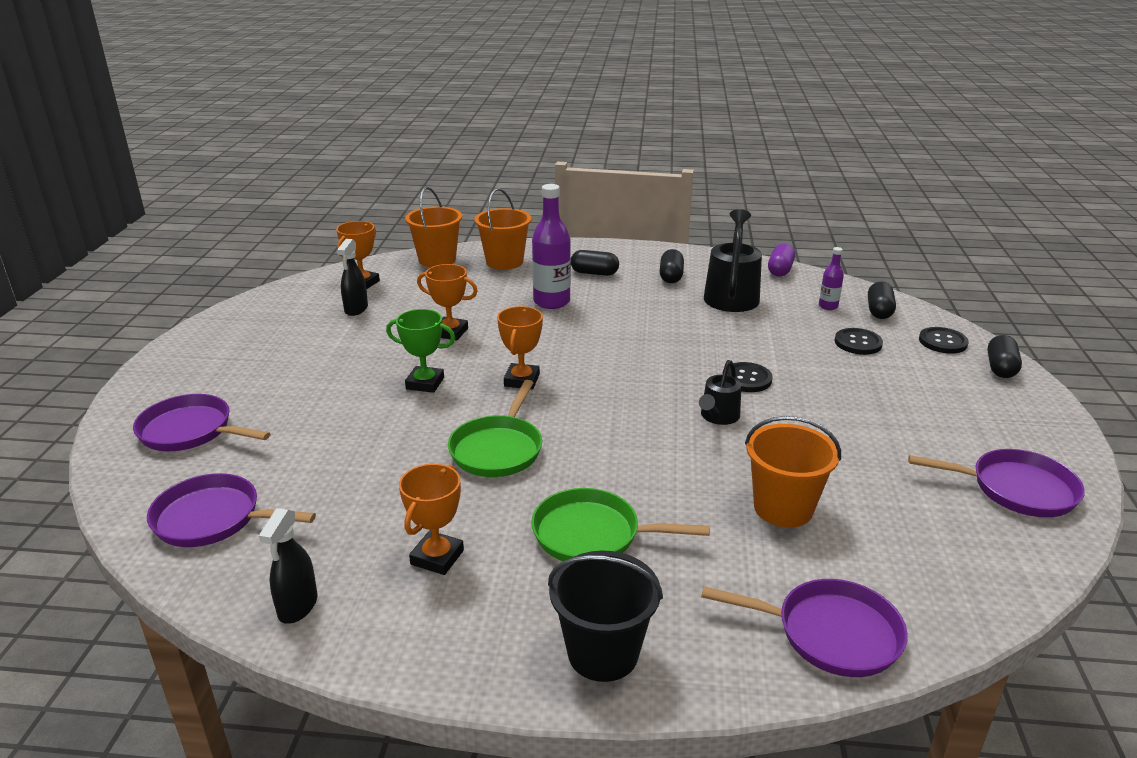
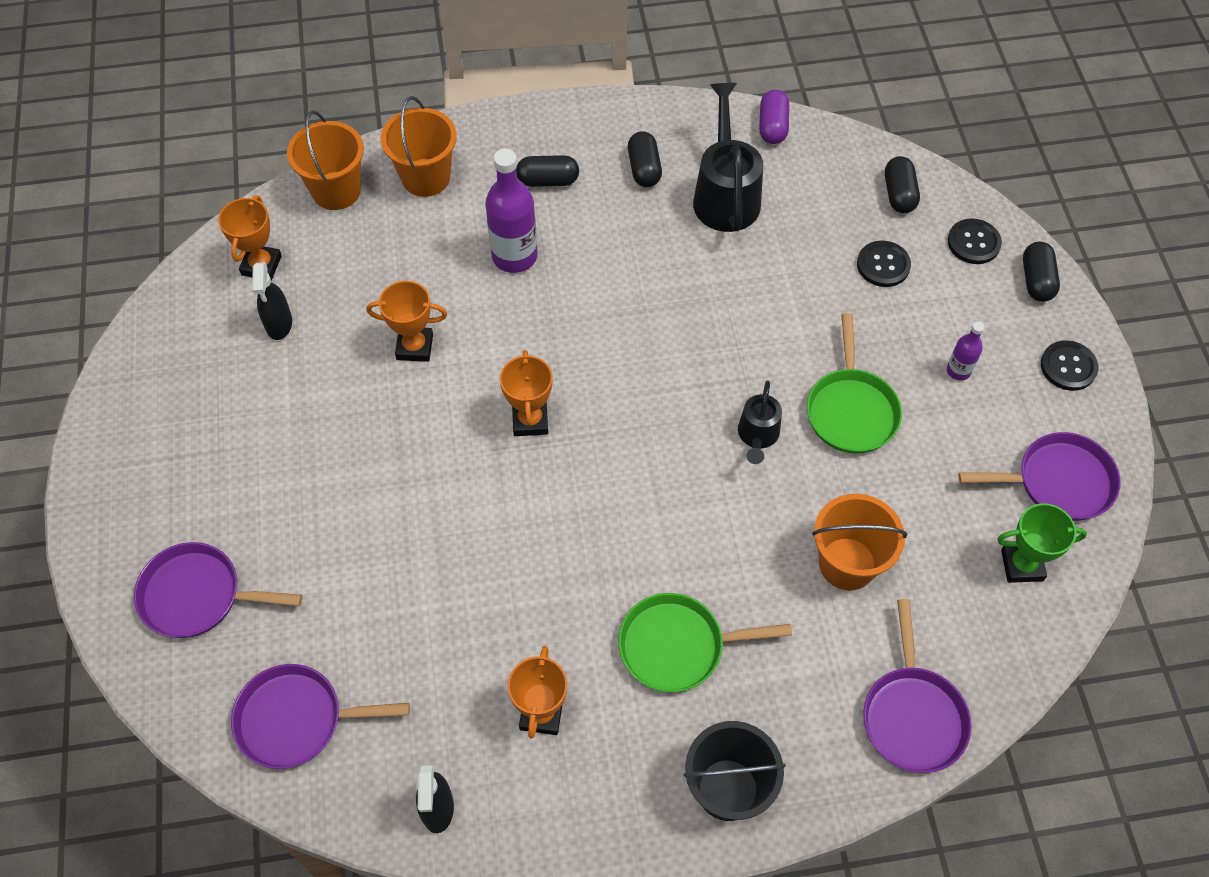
camera: 15 degrees left, 30 degrees up
green trophy [386,309,455,393] -> green trophy moved to [997,503,1087,583]
green pan [448,380,542,477] -> green pan moved to [807,313,902,454]
purple pan [701,579,908,677] -> purple pan turned 90 degrees clockwise [863,599,972,773]
black button [723,362,773,392] -> black button moved to [1041,340,1099,391]
purple bottle [819,247,844,310] -> purple bottle moved to [947,322,985,381]

